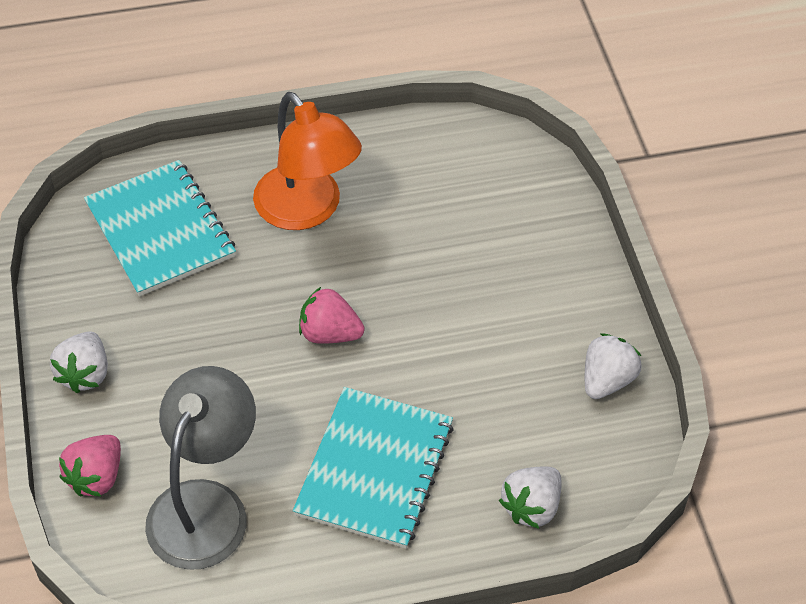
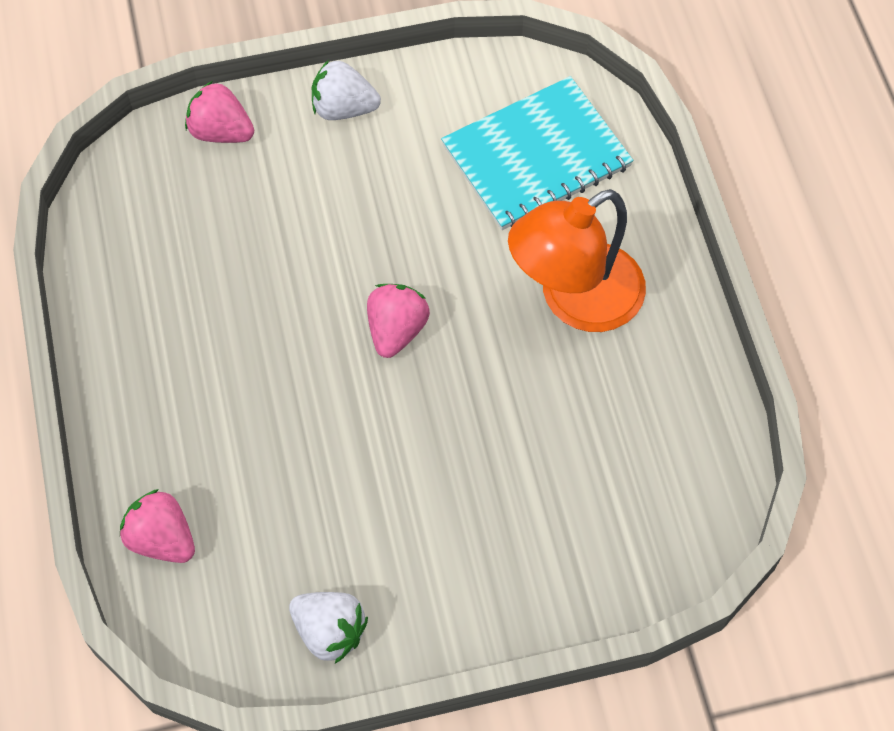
camera: 90 degrees right, 10 degrees up
grey lamp [145,366,256,570] -> none
turquoise notebook [293,387,454,548] -> none
white strawberry [499,466,562,529] -> pink strawberry [120,489,195,563]

